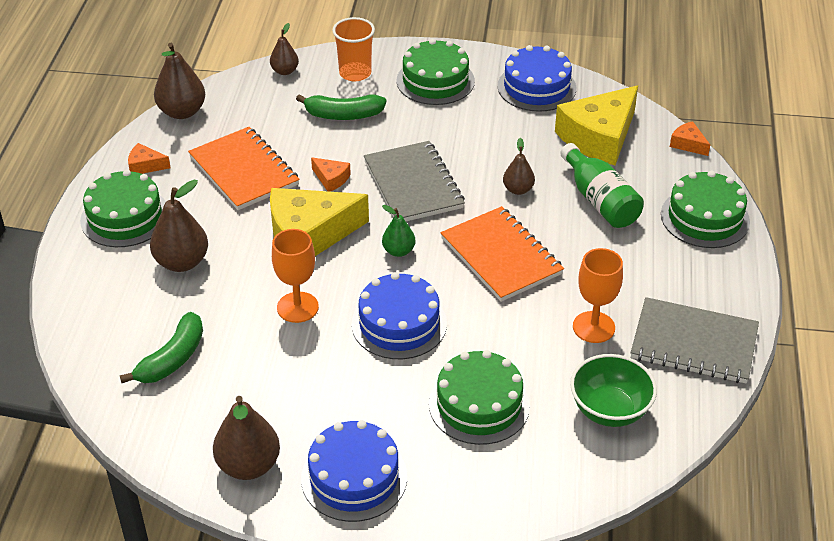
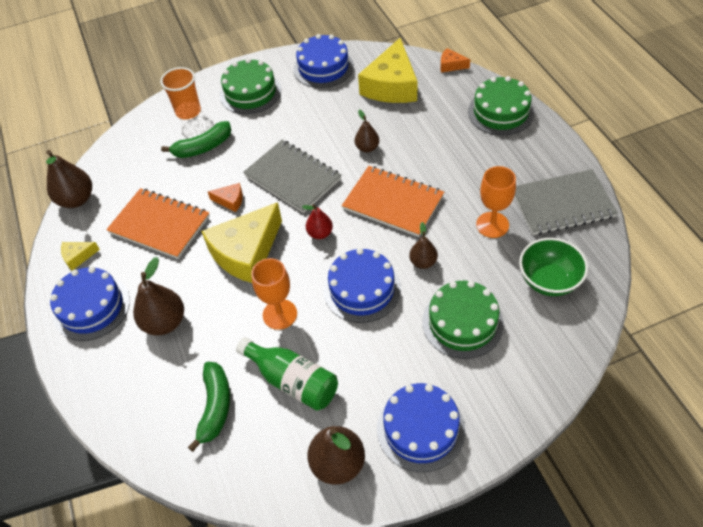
camera: 25 degrees left, 10 degrees up
green cake [80,169,166,247] -> blue cake [50,267,130,341]
orange cheese [128,143,170,174] -> yellow cheese [61,242,100,271]
brown pear [270,23,299,75] -> brown pear moved to [409,222,438,269]
green pear [382,205,415,257] -> red pear [302,204,333,239]
green bottle [560,143,644,228] -> green bottle moved to [236,337,338,411]

